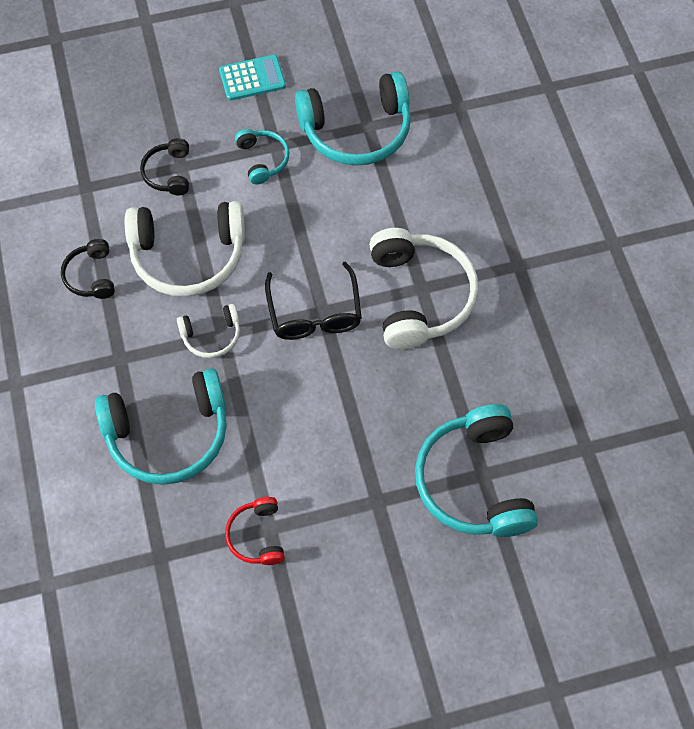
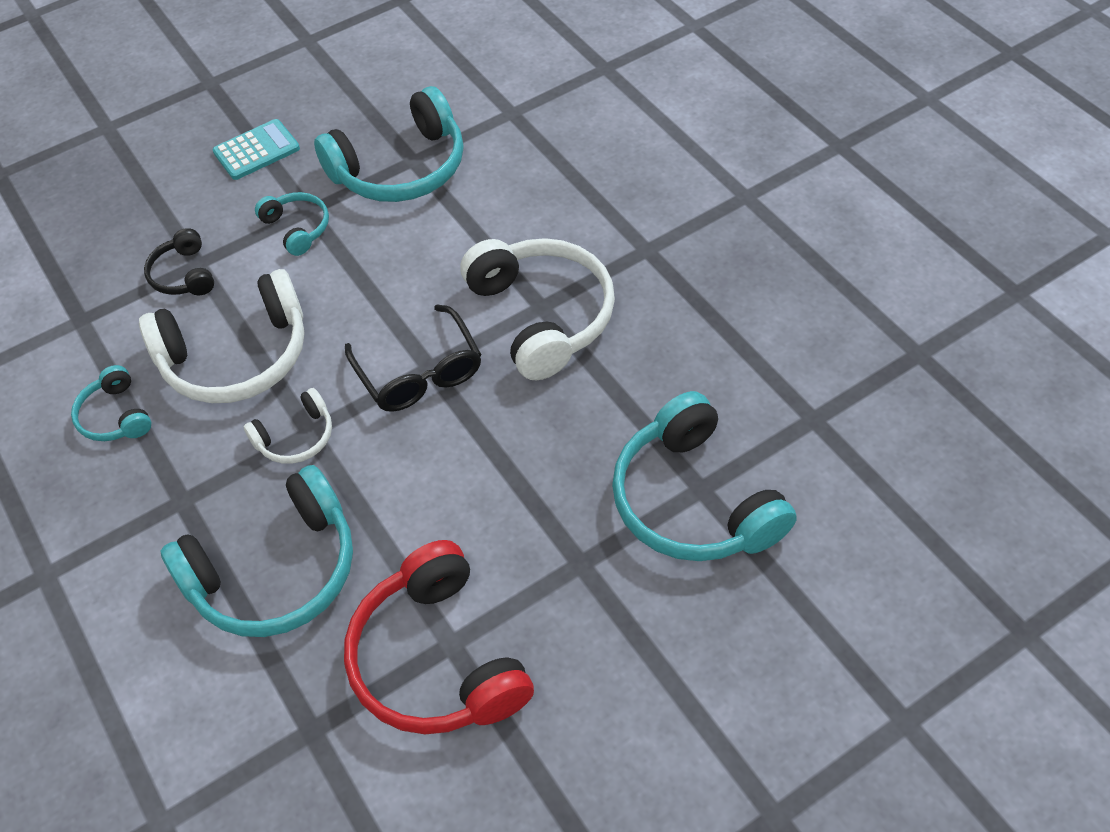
camera: 15 degrees left, 10 degrees down
black headphones [61,239,115,299] -> turquoise headphones [71,365,152,441]
red headphones [225,497,285,565] -> red headphones [344,540,534,734], size x1.99

